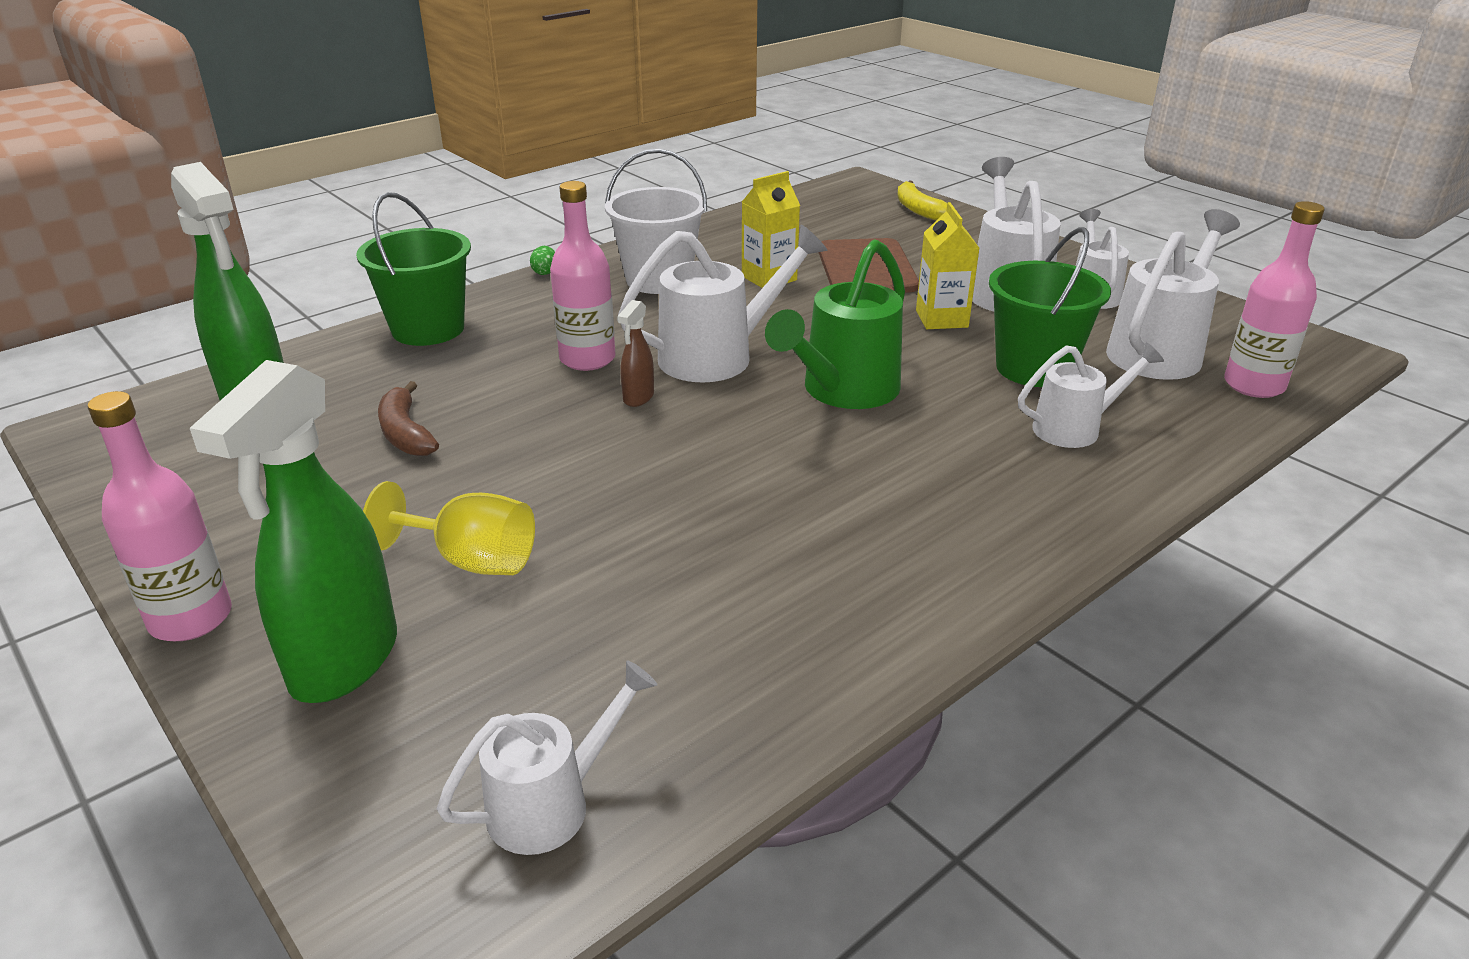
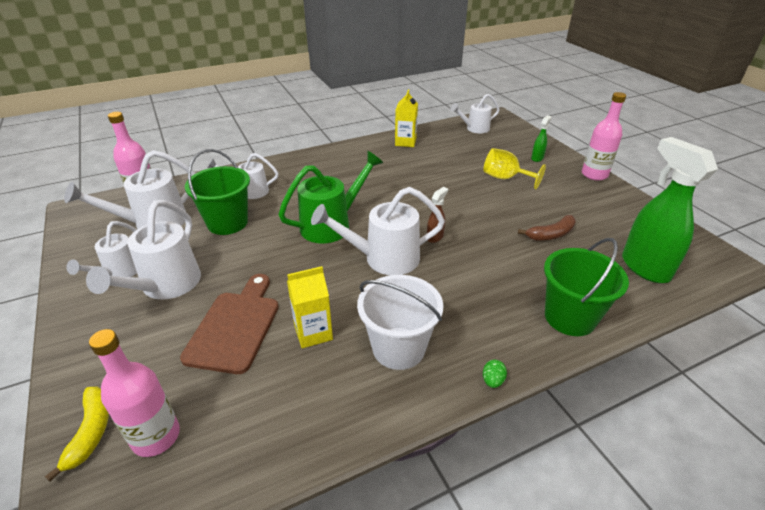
camera: 165 degrees left, 5 degrees up
green spray bottle [190,360,397,703] -> green spray bottle [531,115,552,162], size x0.44
brown banana [378,381,439,456] -> brown banana turned 75 degrees clockwise [518,215,576,240]
pink bottle [550,181,615,371] -> pink bottle moved to [89,329,180,457]
yellow carton [916,202,979,329] -> yellow carton moved to [395,90,418,147]

